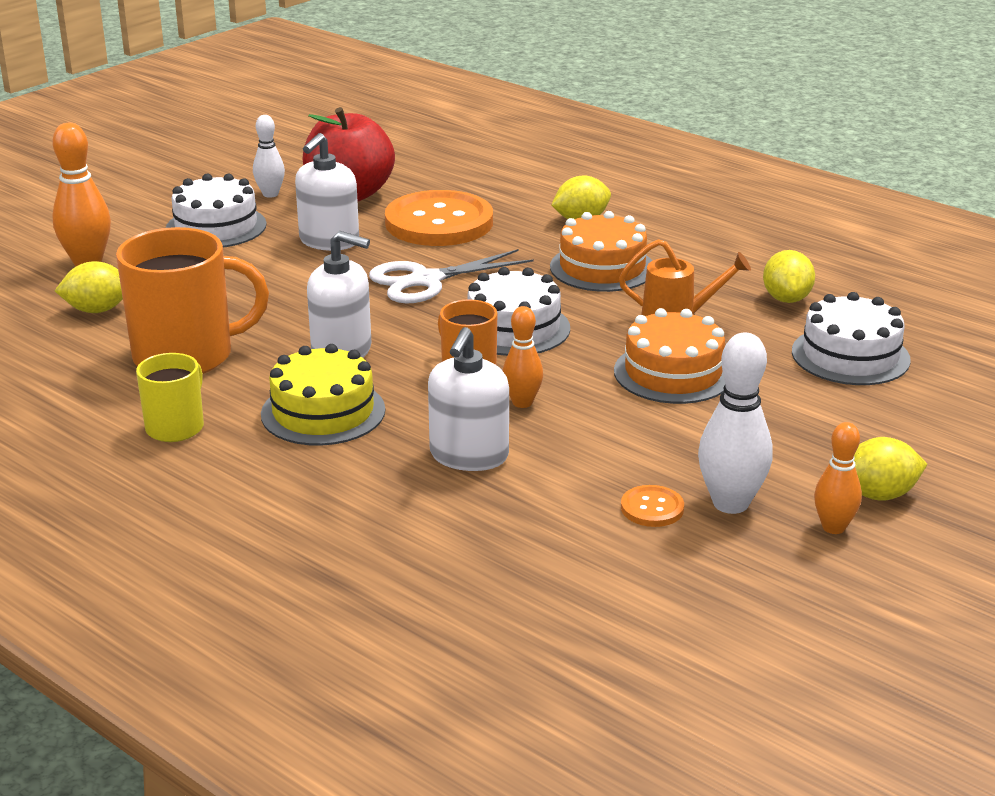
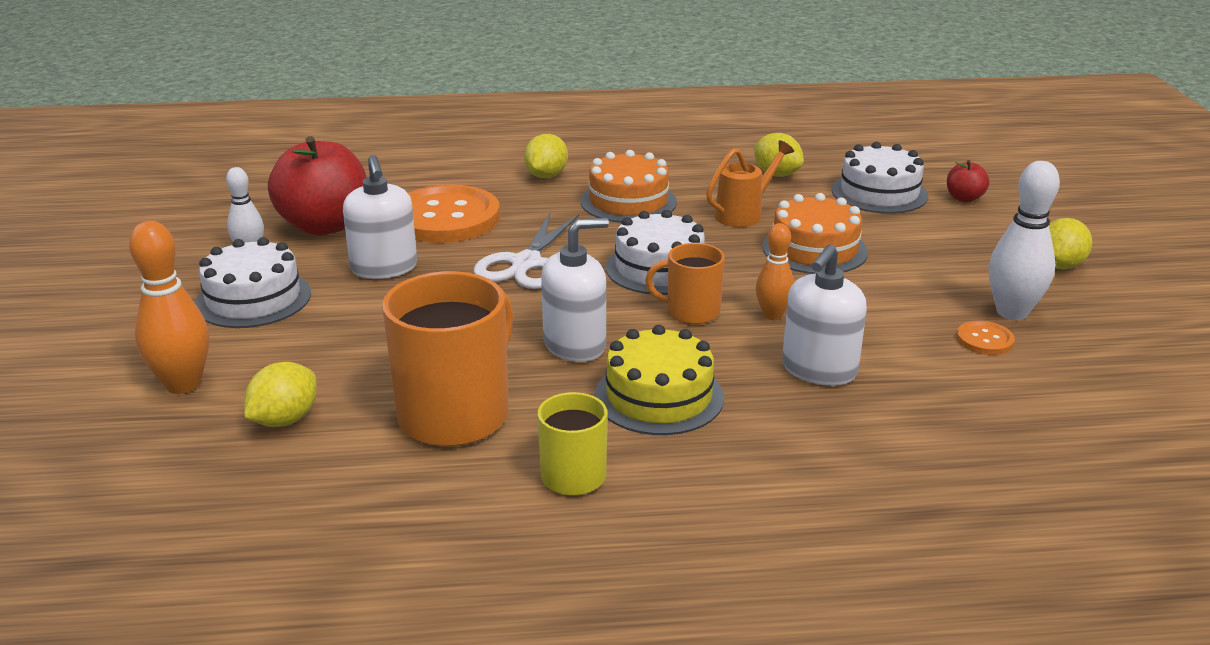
camera: 45 degrees left, 0 degrees up
white soap dispenser [428,327,509,471] -> white soap dispenser turned 60 degrees clockwise [782,244,867,386]
orange bowling pin [814,422,862,534] -> none
none -> red apple [947,160,990,202]

